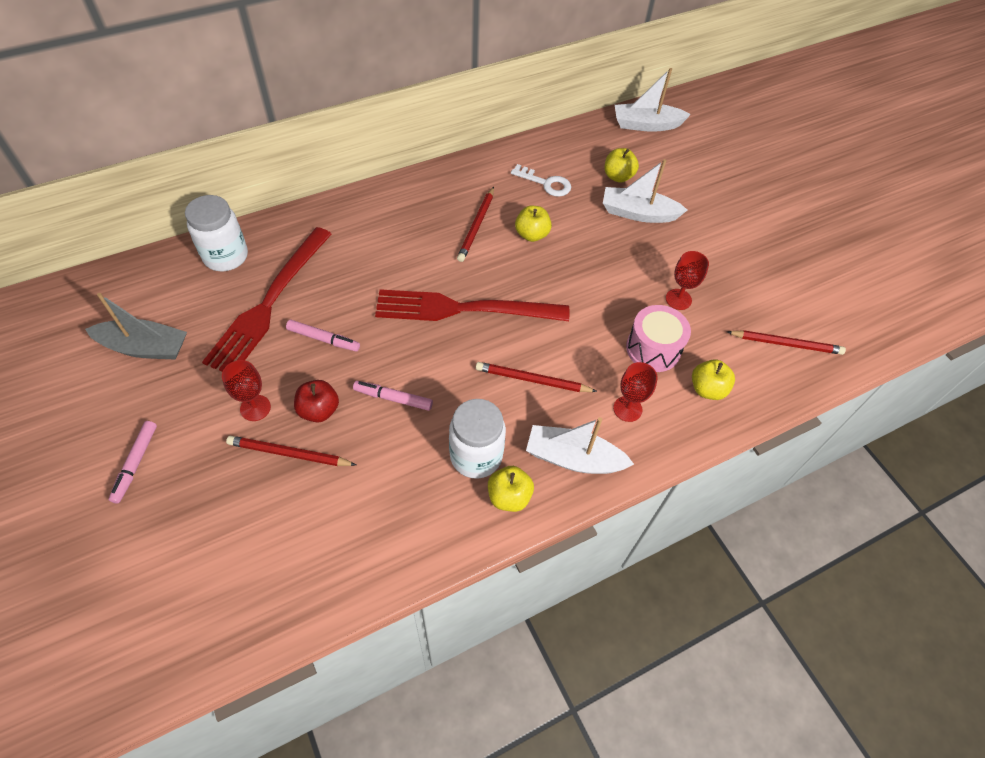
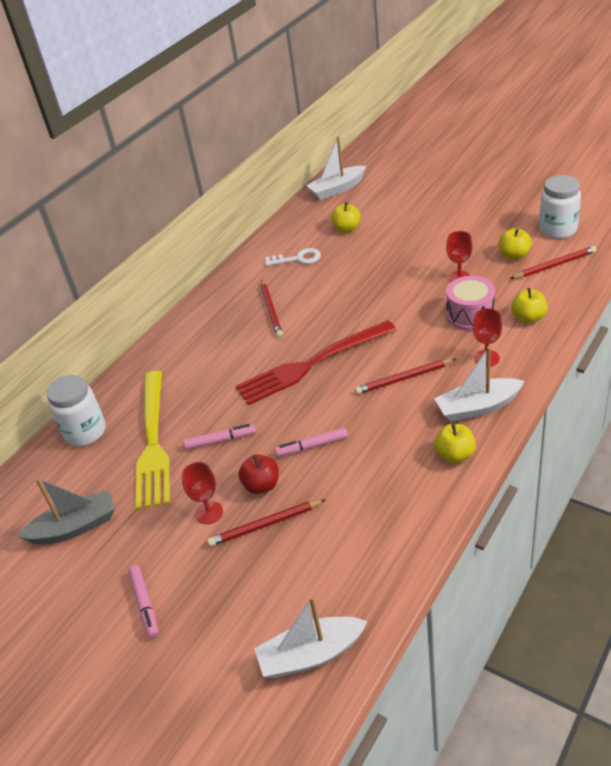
camera: 20 degrees left, 15 degrees down
red fork [202,227,332,372] -> yellow fork [136,371,170,510]
white jar [449,399,506,479] -> white jar moved to [539,175,581,239]
yellow apple [515,206,552,242] -> yellow apple moved to [499,228,532,260]
white boat [603,159,687,223] -> white boat moved to [254,596,368,678]

